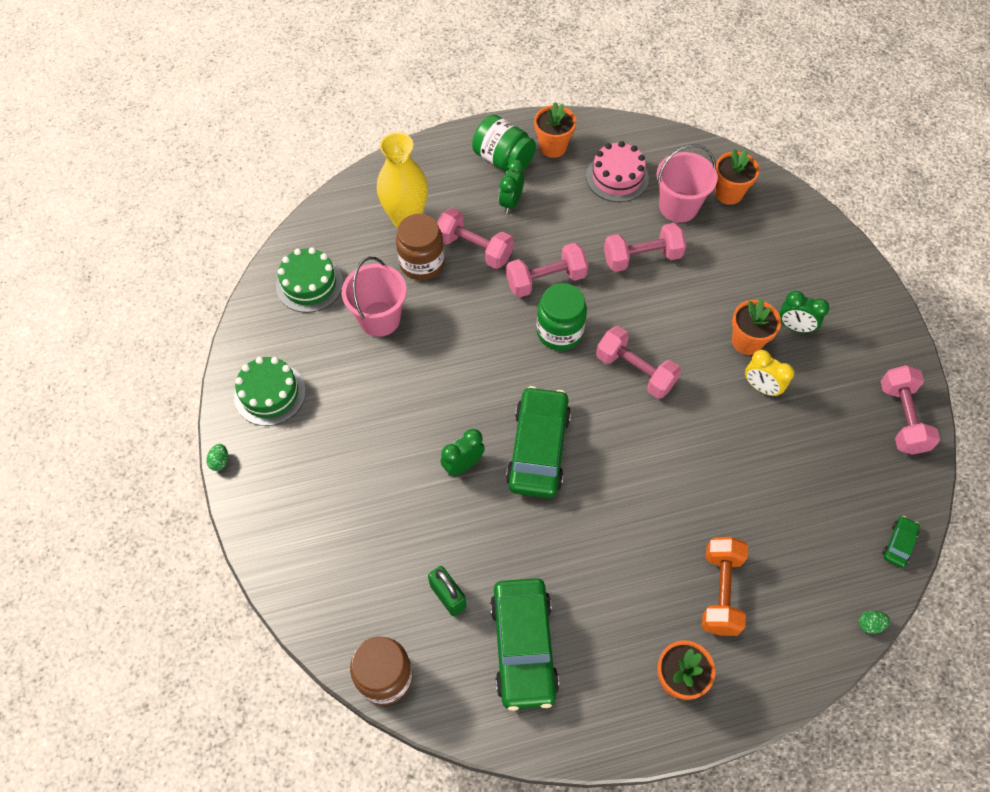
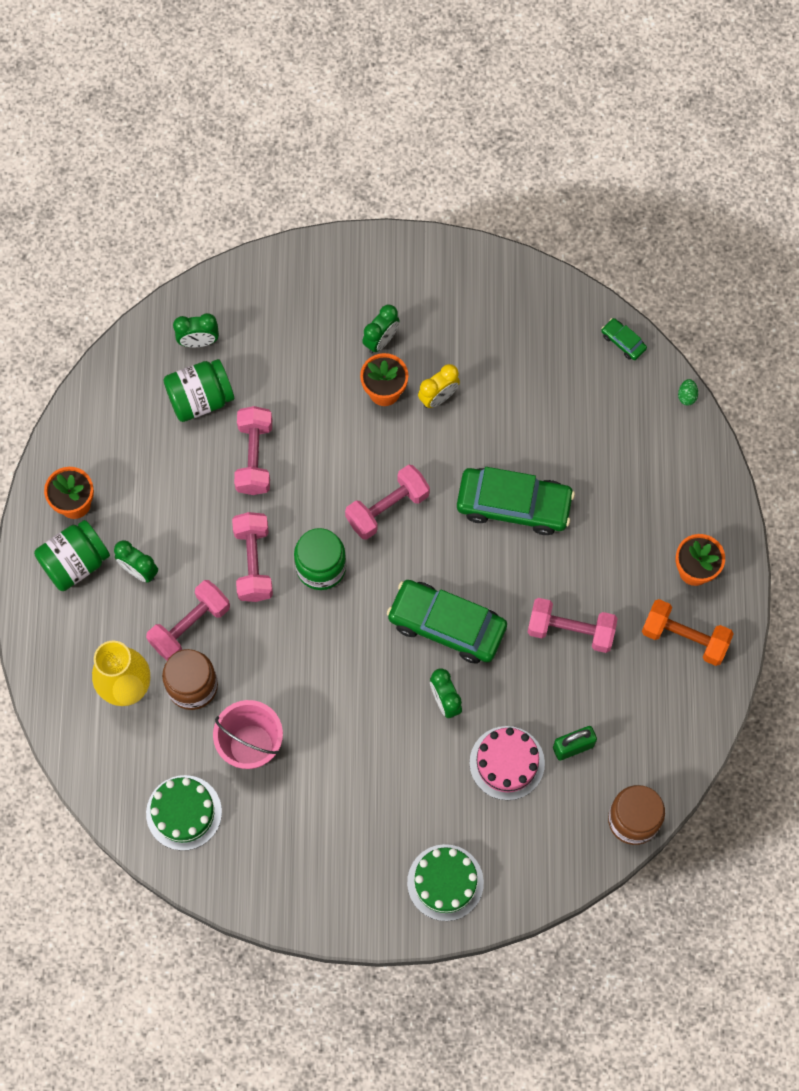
camera: 75 degrees left, 10 degrees up
green egg [206,444,228,471] -> none
green cake [234,357,306,426] -> green cake moved to [407,844,484,921]
green car [490,578,559,711] -> green car moved to [457,467,575,535]
pink cake [586,141,649,202] -> pink cake moved to [469,726,545,800]
pink bucket [657,144,718,223] -> green jar [163,359,234,422]
orange dumbbell [702,537,748,636] -> orange dumbbell moved to [642,599,734,666]
orange flower pot [715,149,759,205] -> green clock [173,313,219,347]
pink dumbbell [880,365,940,455] -> pink dumbbell moved to [527,598,618,653]

